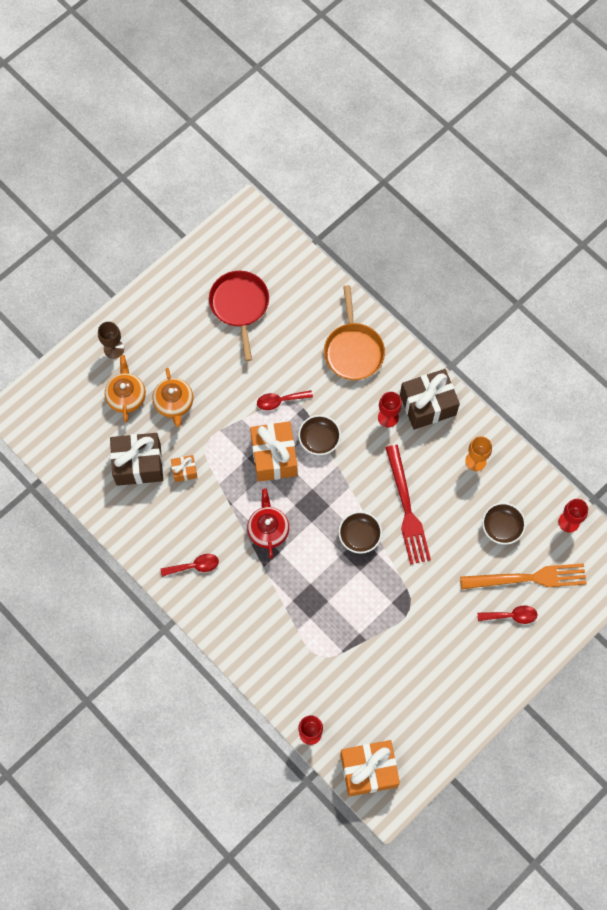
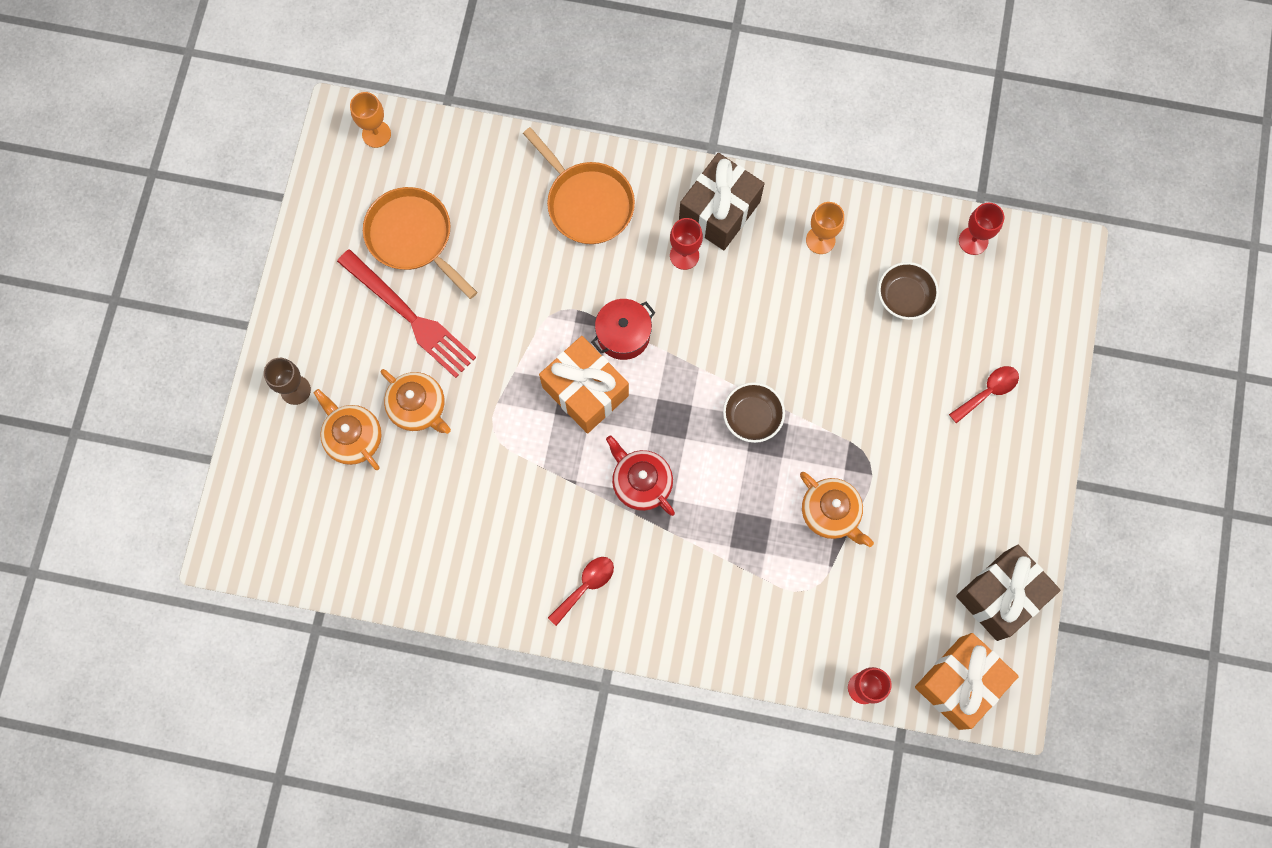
camera: 35 degrees left, 5 degrees up
brown gift [110,433,163,486] -> brown gift moved to [956,545,1061,641]
orange gift [171,455,198,482] -> none
red pan [209,271,269,361] -> orange pan [363,187,477,299]
red spoon [257,390,313,410] -> none
brown bowl [298,415,341,455] -> red pot [591,299,655,360]
red fork [385,445,431,565] -> red fork moved to [337,249,476,378]
orange fork [460,563,587,589] -> none
none -> orange goblet [350,92,391,148]
none -> orange teapot [800,472,874,547]

